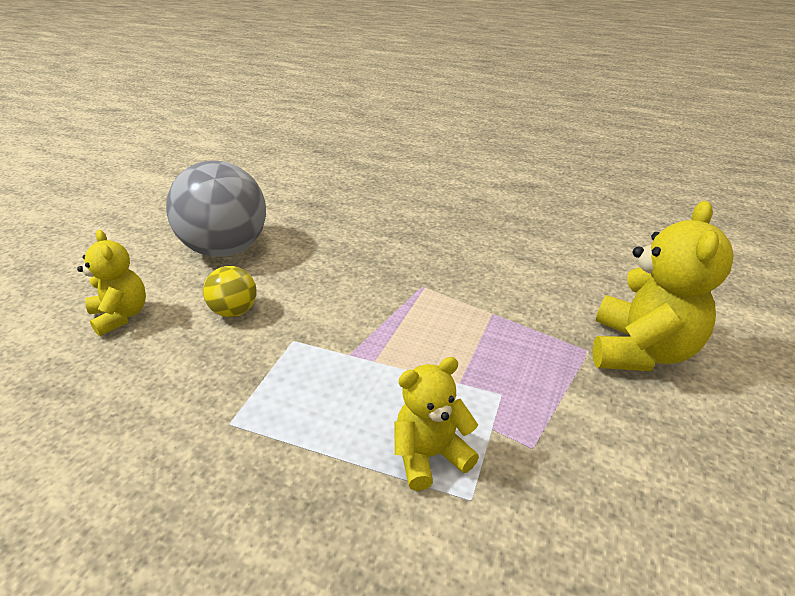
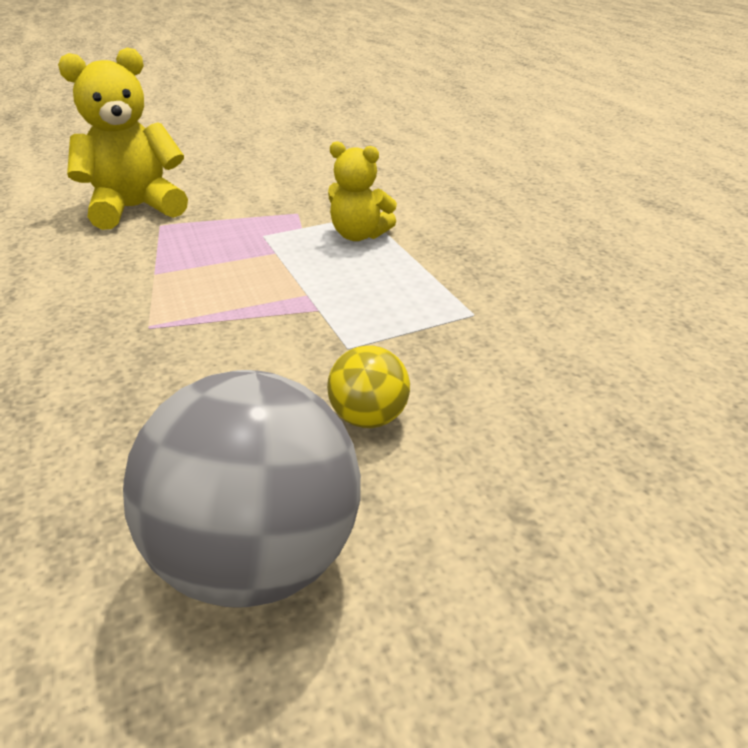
camera: 135 degrees left, 0 degrees up
yellow teddy bear [77,230,146,336] -> none

